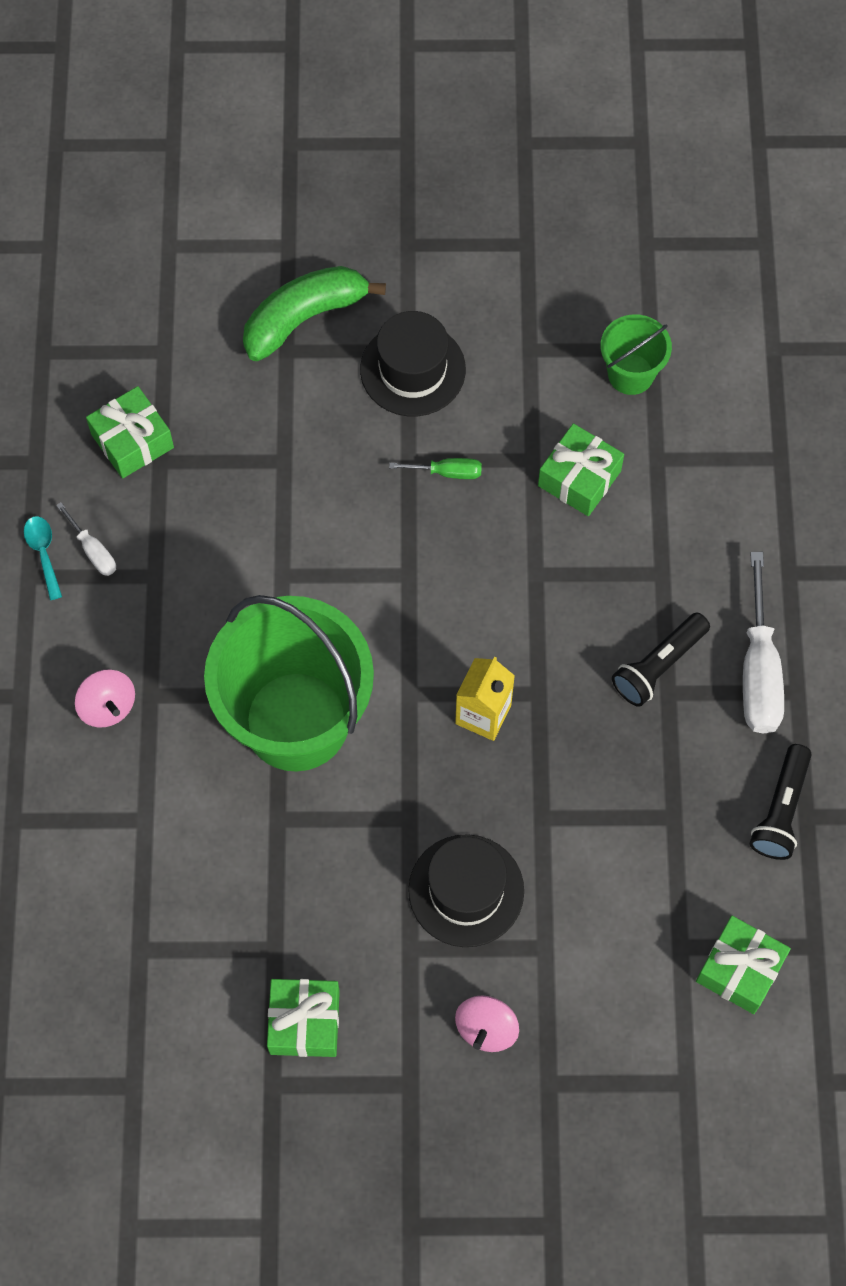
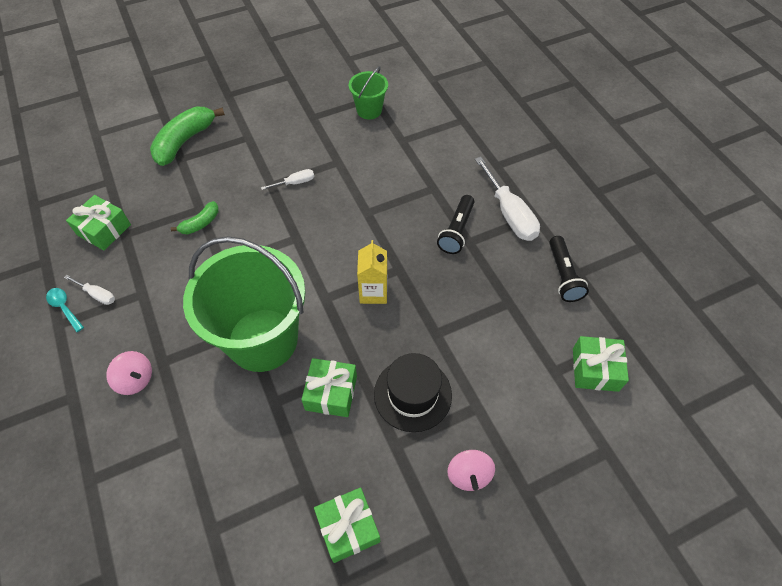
camera: 25 degrees left, 10 degrees down
black hat [360,311,466,416] -> none
green screwdriver [389,458,482,479] -> white screwdriver [261,169,314,190]
green gift [538,423,624,516] -> green gift moved to [301,358,357,417]
none -> green banana [171,201,219,235]

